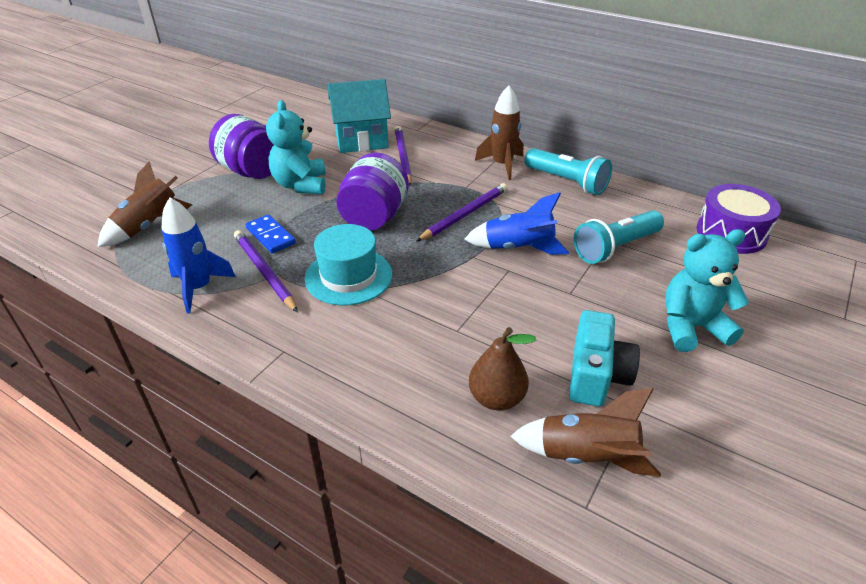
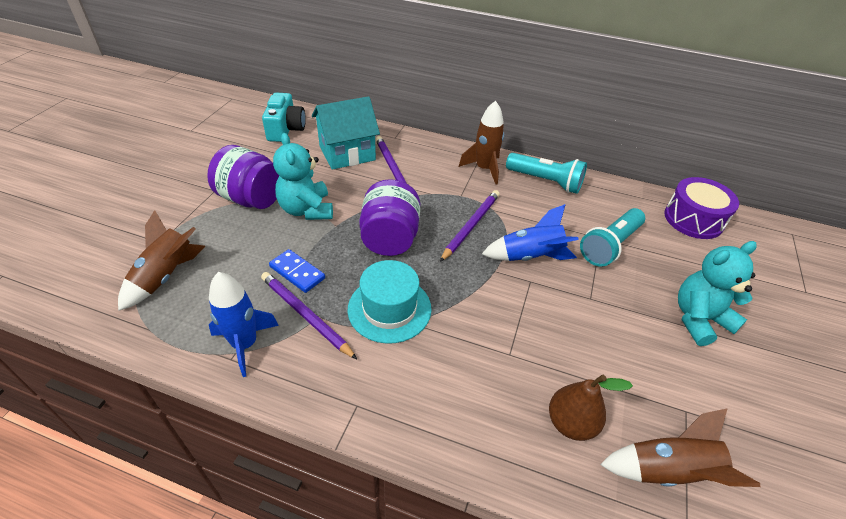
camera: 15 degrees left, 5 degrees up
turquoise camera [569,310,640,406] -> turquoise camera moved to [262,93,306,142]

